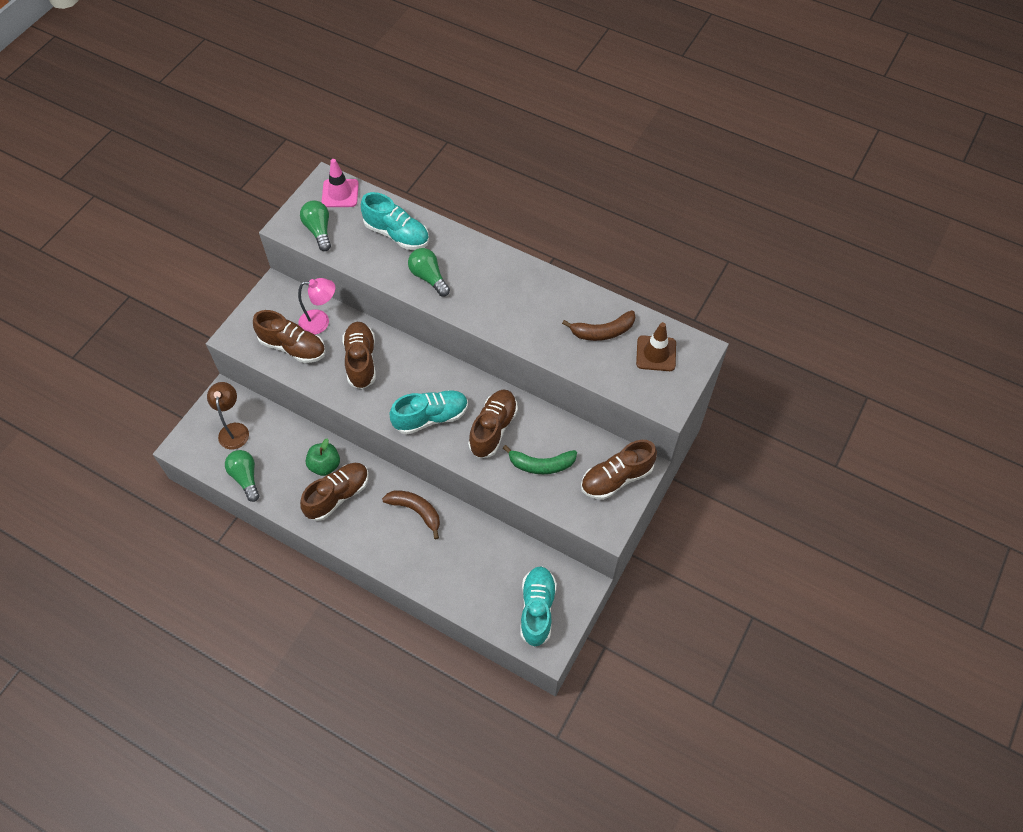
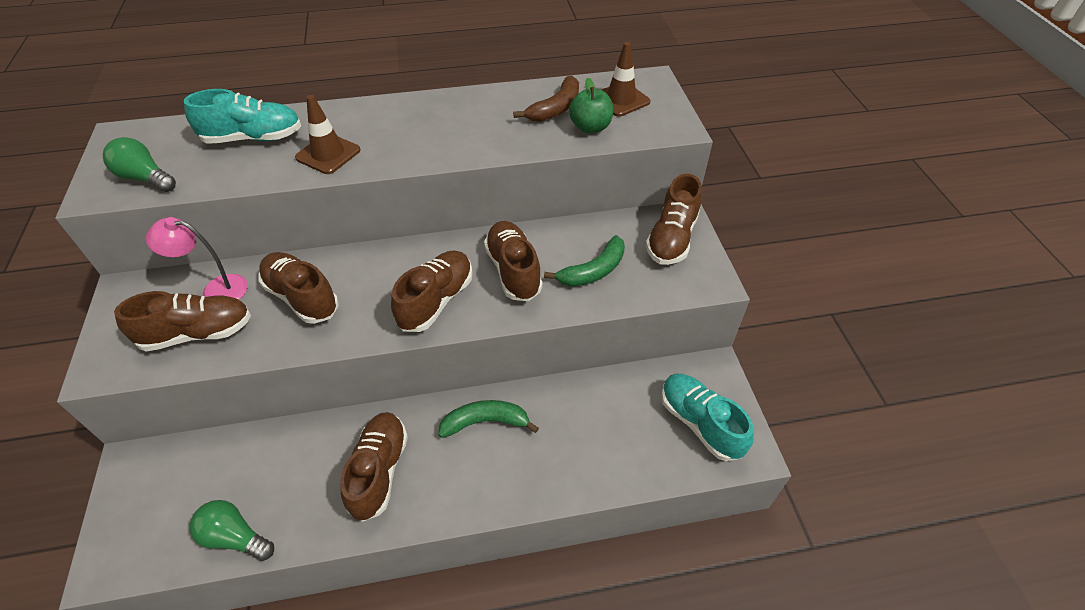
camera: 40 degrees left, 10 degrees down
brown lamp [207,382,249,449] -> none
pink lamp [298,278,335,335] -> pink lamp turned 135 degrees counterclockwise [146,217,248,300]
green apple [306,438,340,476] -> green apple moved to [569,78,613,133]
pink traffic cone [322,159,359,207] -> none
brown banana [382,490,440,539] -> green banana [438,400,539,438]
turquoise shoe [390,390,468,435] -> brown shoe [391,250,473,332]
green light bulb [408,248,450,296] -> brown traffic cone [295,95,360,174]

